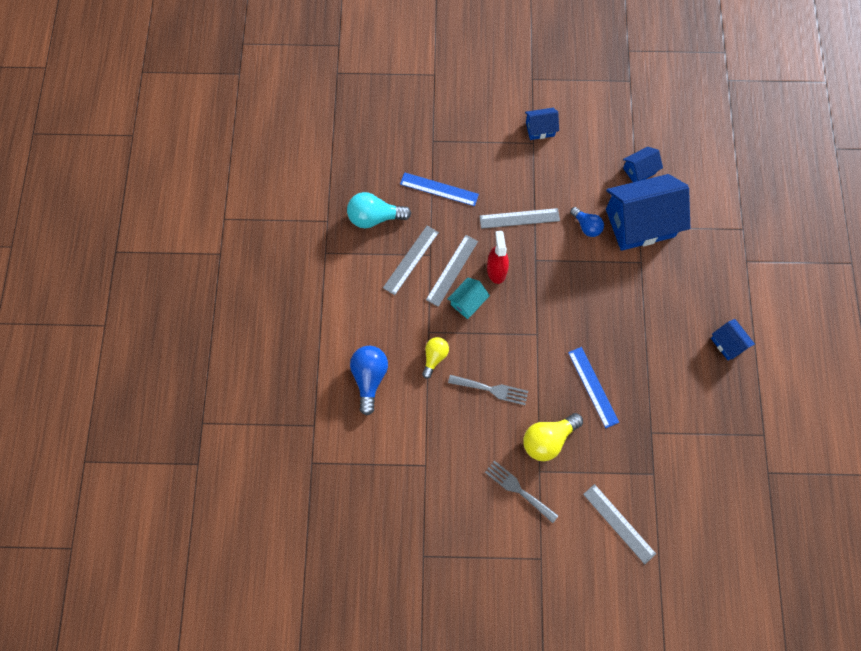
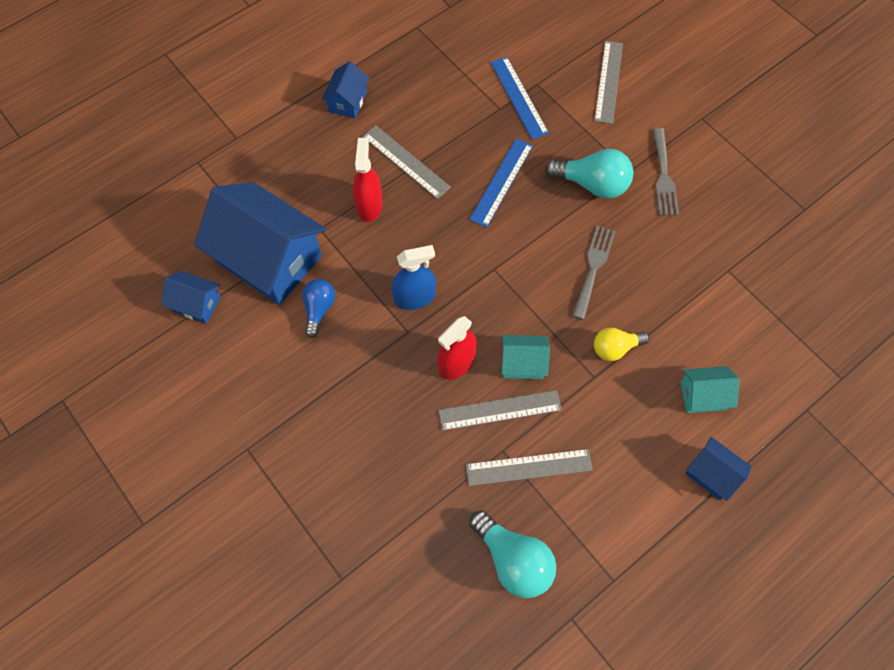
camera: 130 degrees left, 5 degrees down
blue light bulb [350,346,388,416] -> turquoise house [681,366,740,413]
blue ruler [400,172,479,206] -> blue ruler moved to [491,57,549,140]
grey fork [448,375,528,405] -> grey fork turned 45 degrees clockwise [572,226,616,320]
grey ruler [479,208,560,229] -> grey ruler moved to [362,125,451,199]
yellow light bulb [523,413,583,461] -> turquoise light bulb [545,149,633,199]
blue house [525,108,559,140] -> blue house moved to [685,437,752,501]
none -> red spray bottle [353,138,382,222]
none -> blue spray bottle [391,245,436,310]

